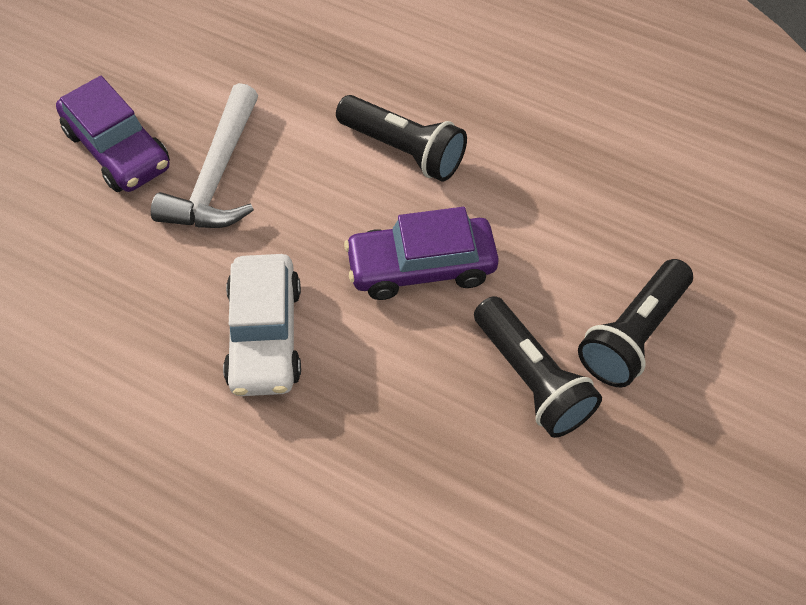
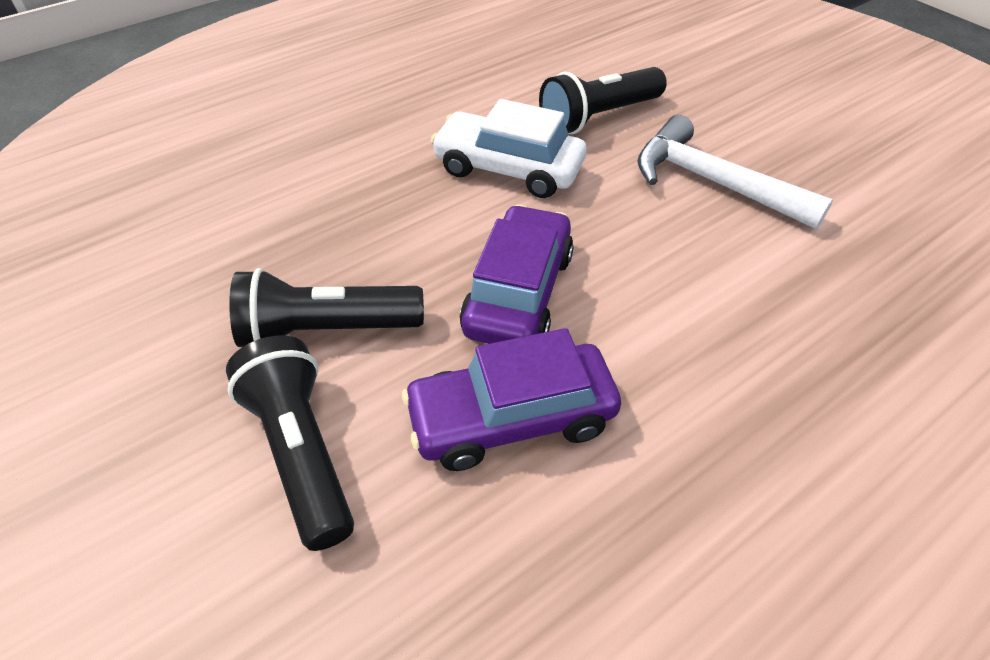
camera: 115 degrees right, 10 degrees down
purple car [56,76,170,192] -> purple car moved to [402,328,621,471]
black flashlight [336,95,467,181] -> black flashlight moved to [539,67,667,134]

